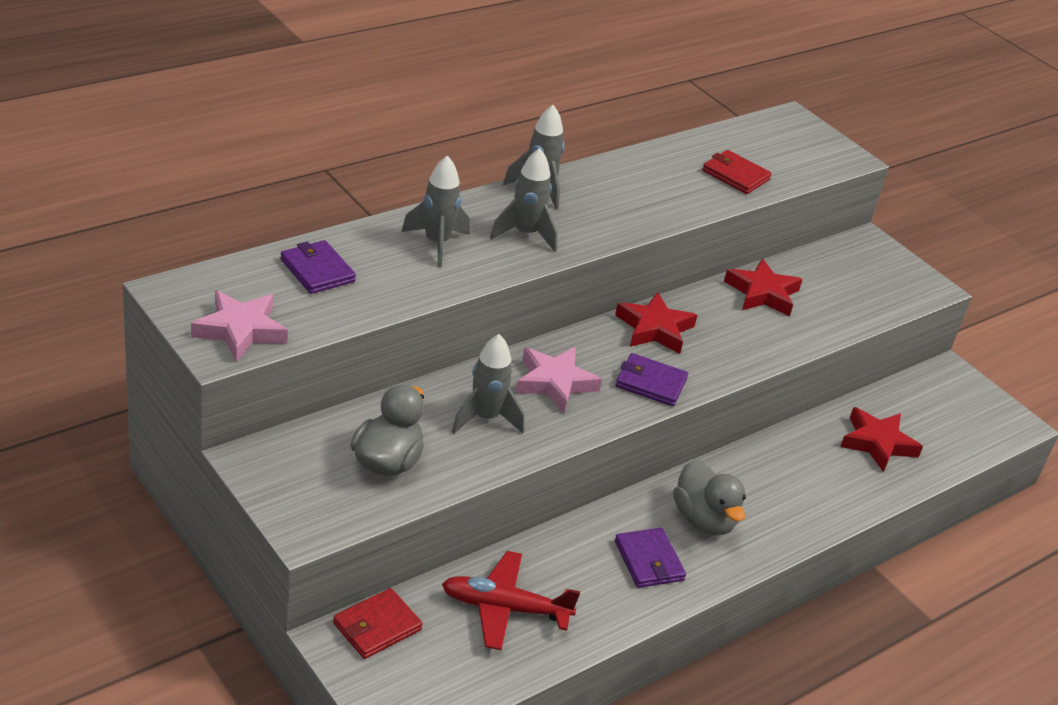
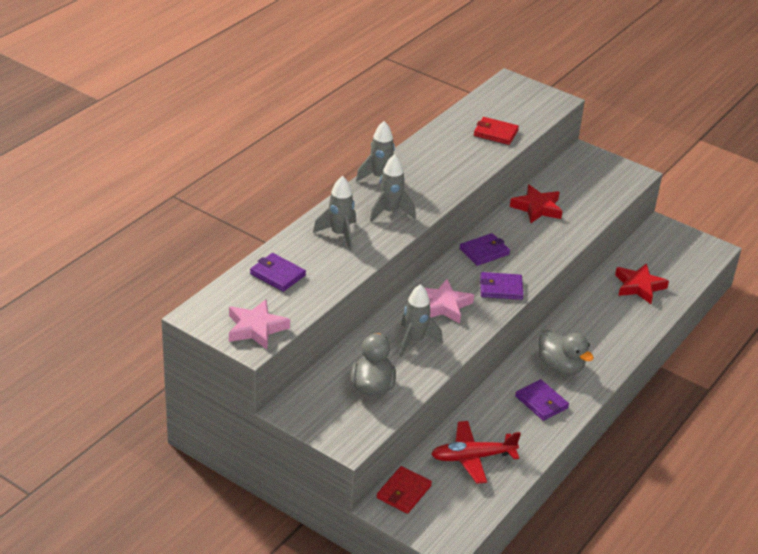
camera: 15 degrees left, 0 degrees up
red star [615,292,697,354] -> purple wallet [459,233,510,266]

